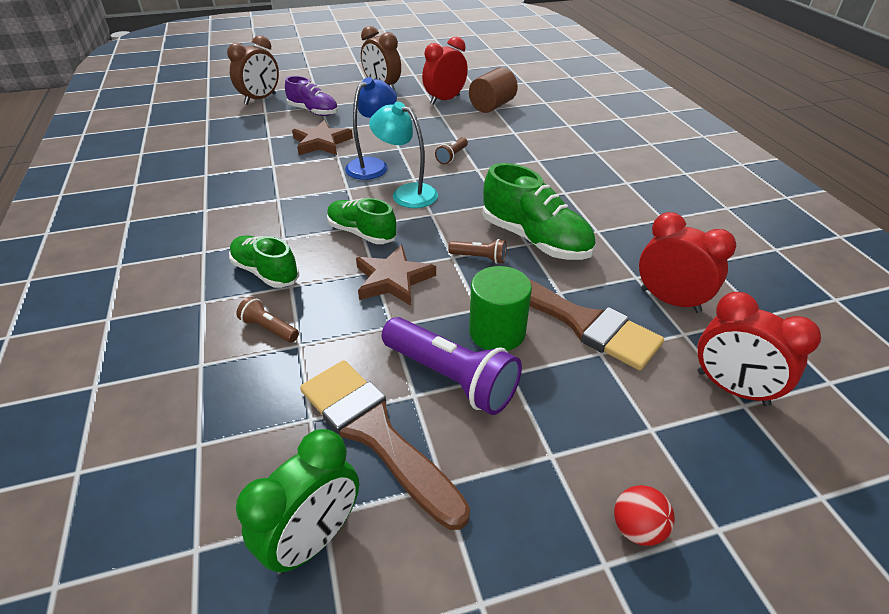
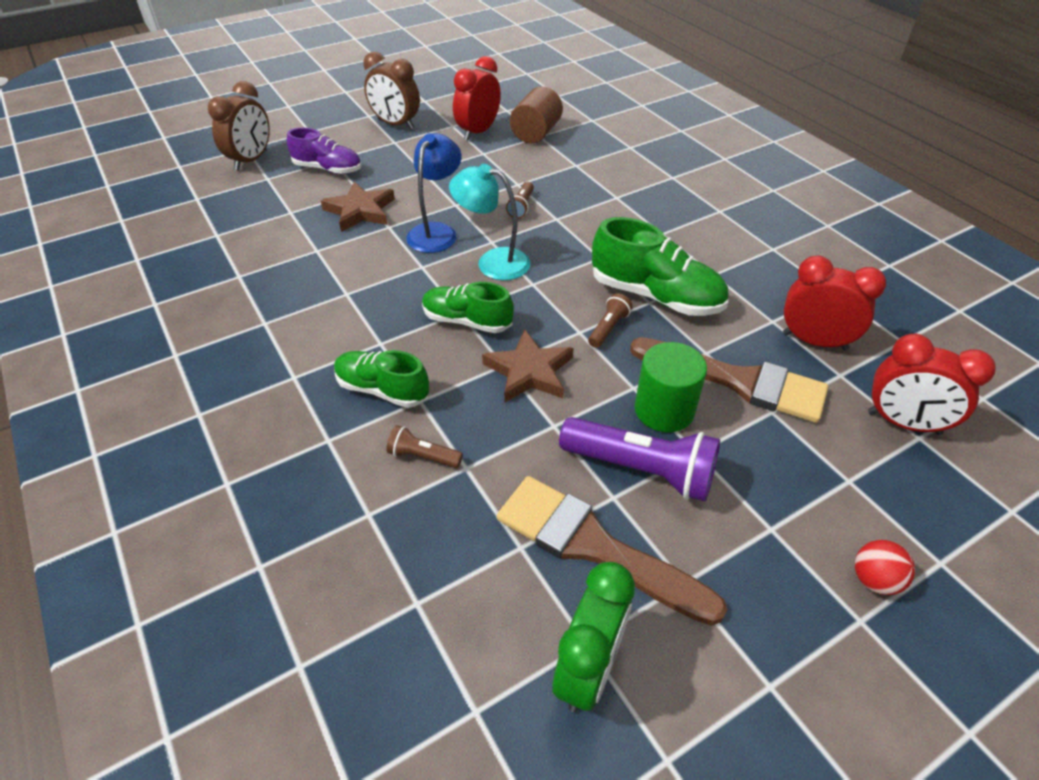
camera: 15 degrees left, 5 degrees up
brown flashlight [448,239,506,264] -> brown flashlight turned 60 degrees counterclockwise [588,293,633,348]

